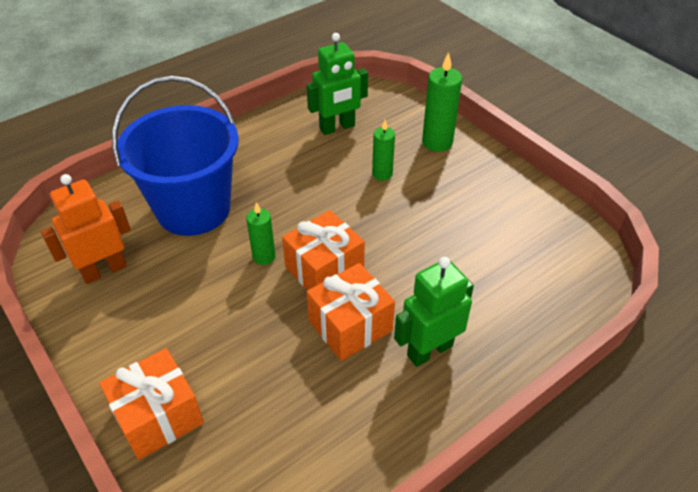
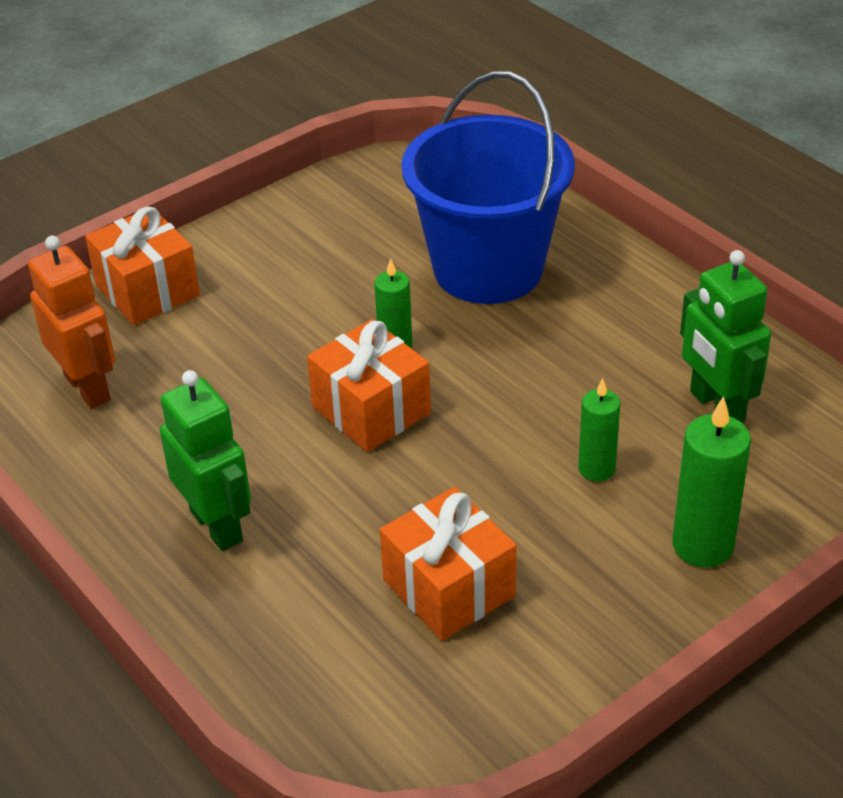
camera: 90 degrees right, 5 degrees down
orange robot [41,174,131,284] -> orange robot moved to [28,235,115,409]
orange gift [307,263,395,361] -> orange gift moved to [380,487,517,641]

